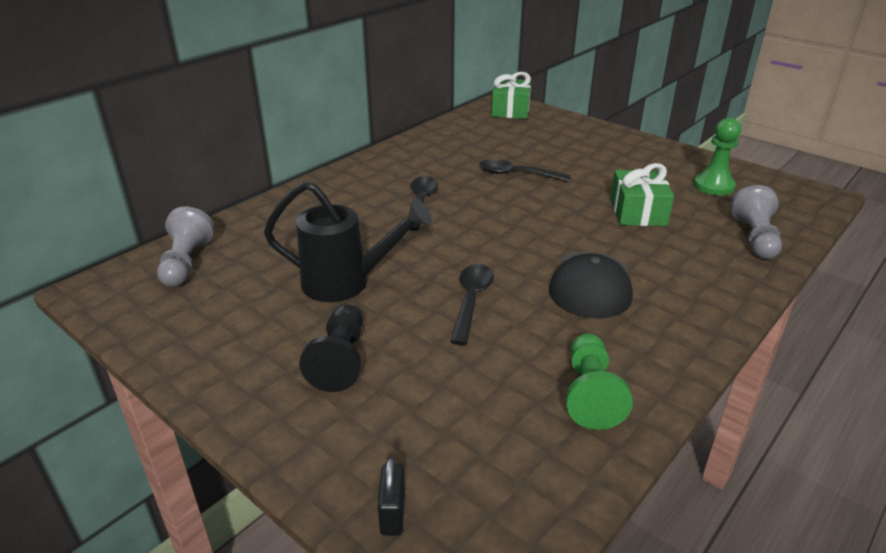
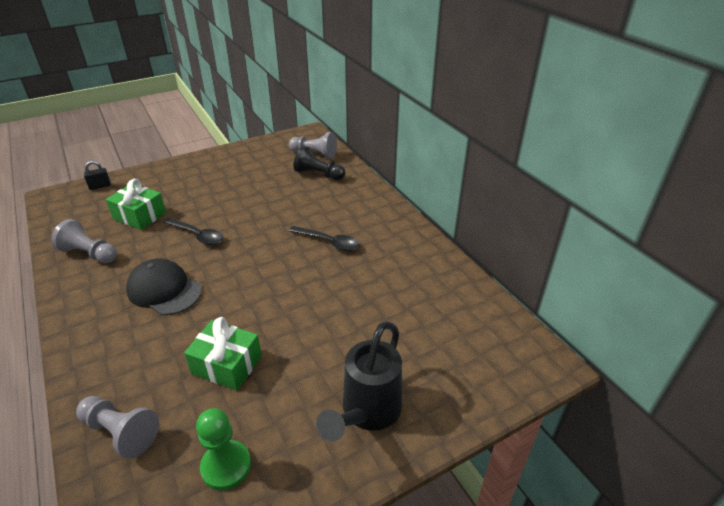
camera: 110 degrees right, 5 degrees up
black watering can [264,181,432,302] -> black watering can moved to [316,321,402,442]
black pawn [299,304,363,392] -> black pawn moved to [294,146,345,180]
black padlock [378,457,405,536] -> black padlock turned 45 degrees counterclockwise [84,161,111,190]
black spoon [479,159,571,182] -> none
green gift [492,72,531,119] -> green gift moved to [106,179,166,230]
green pawn [566,333,633,430] -> grey pawn [51,219,117,263]

